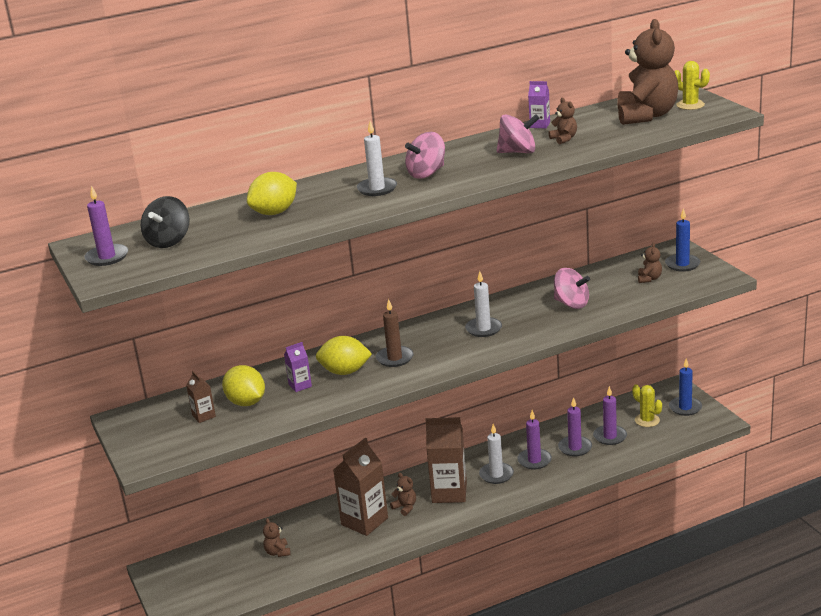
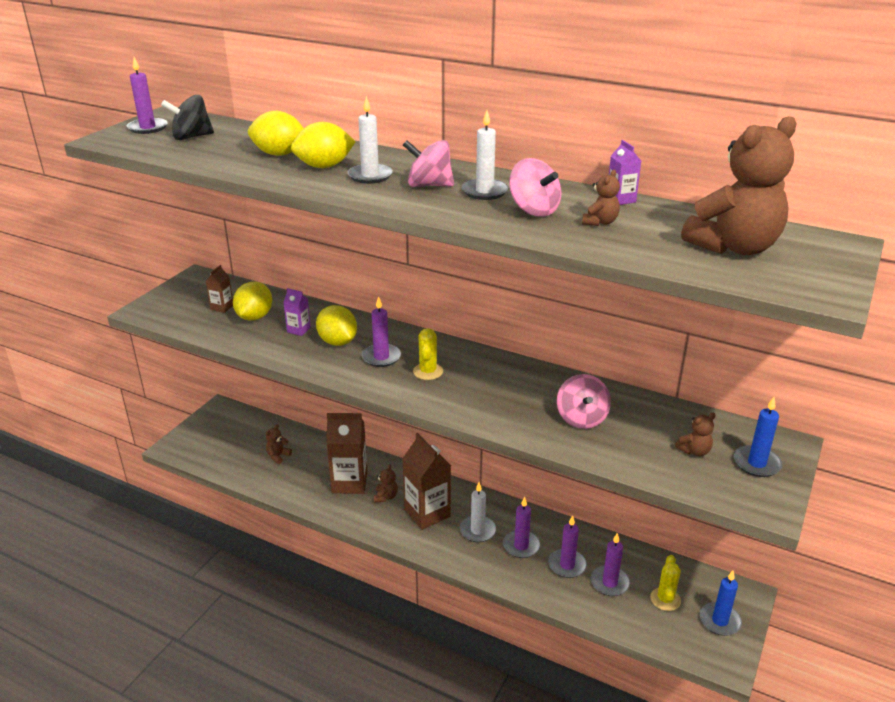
camera: 50 degrees right, 5 degrees up
brown candle [376,299,414,367] -> purple candle [362,296,401,367]
white candle [465,271,502,337] -> white candle moved to [462,110,508,200]
yellow cactus [674,61,710,110] -> yellow cactus moved to [413,328,443,380]
none -> yellow lemon [291,122,356,168]

